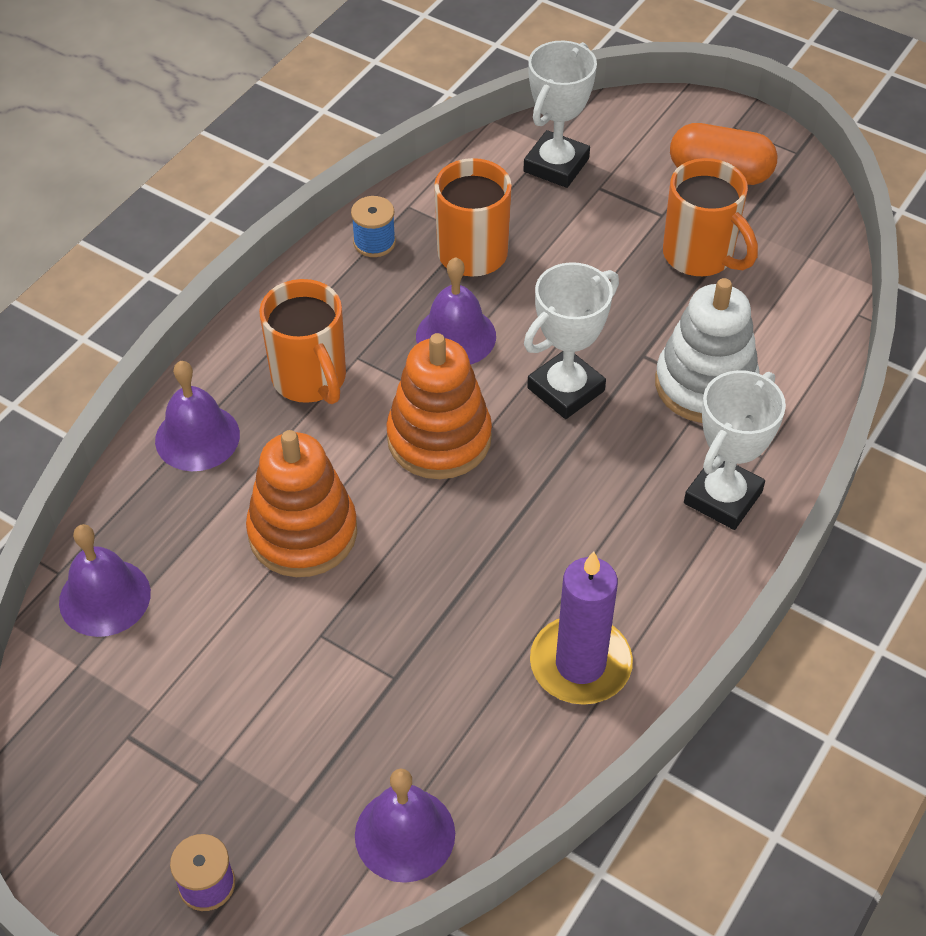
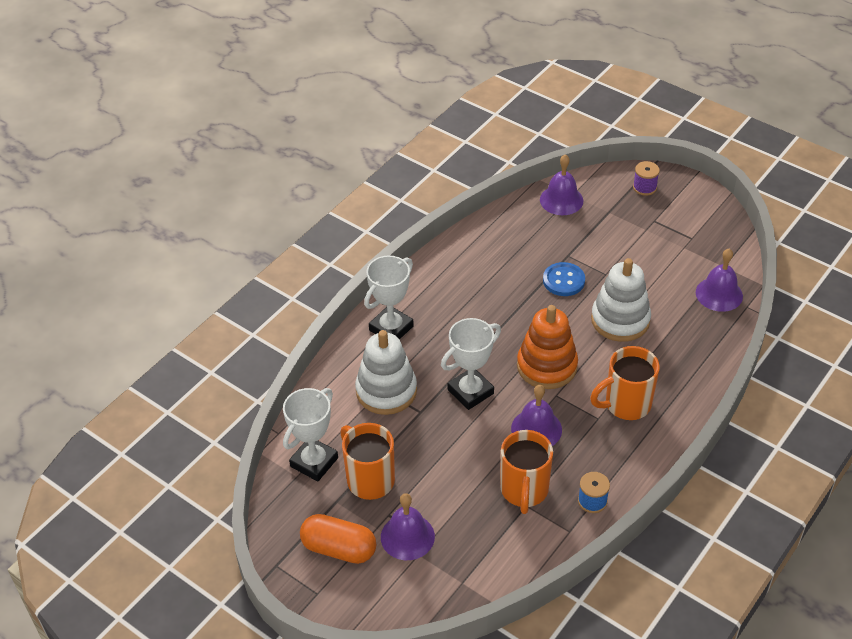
camera: 175 degrees left, 5 degrees down
purple bell [155,361,240,471] -> purple bell moved to [381,493,435,560]
orange stacking toy [246,430,357,577] -> white stacking toy [591,258,651,342]
orange mug [259,279,346,404] -> orange mug turned 90 degrees counterclockwise [590,346,660,420]
white trophy [523,41,597,188] -> white trophy moved to [283,388,338,482]
purple candle [530,551,633,705] -> none
none -> blue button [543,262,585,296]

